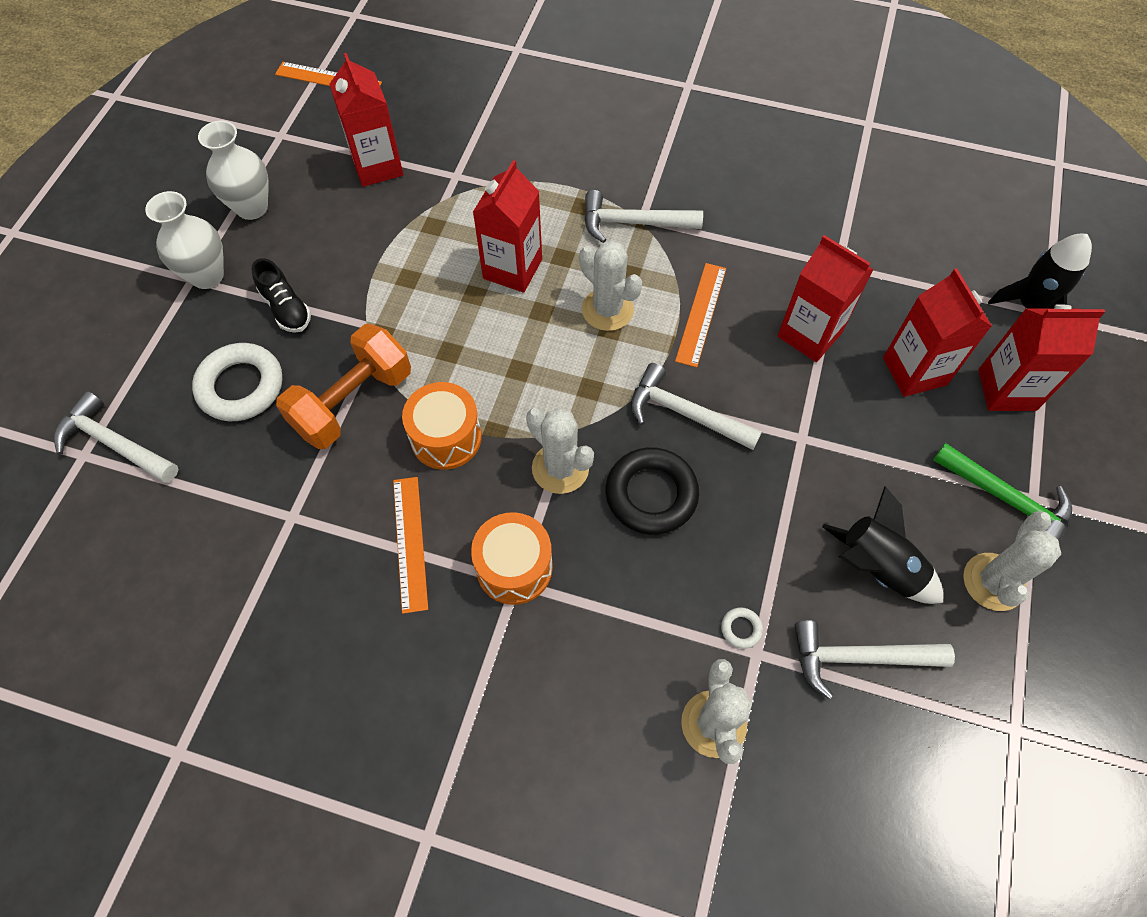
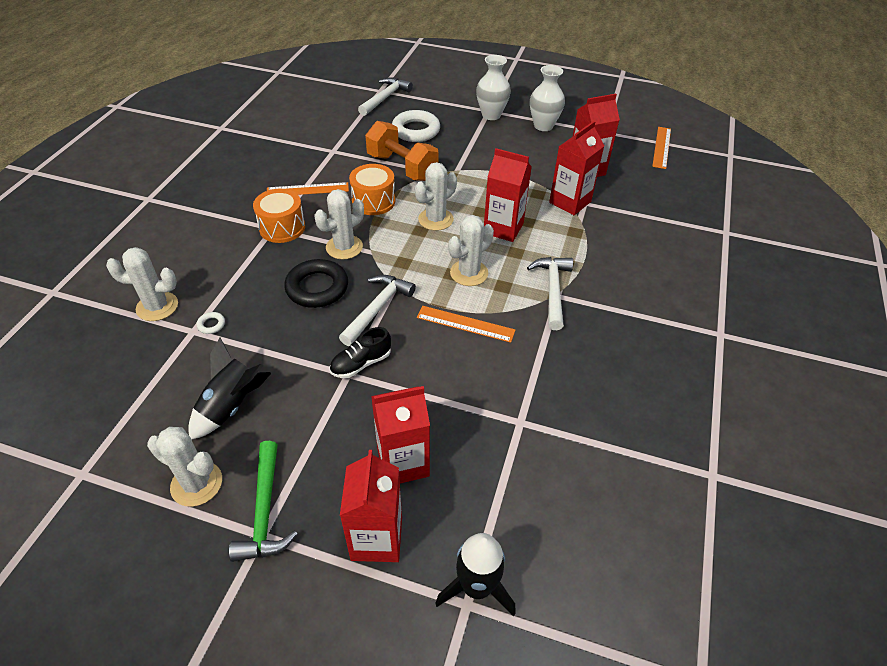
camera: 90 degrees right, 15 degrees down
black shoe [251,258,311,333] -> black shoe moved to [330,327,391,378]
red carton [778,235,874,362] -> red carton moved to [549,121,604,215]
white hammer [794,620,955,699] -> none
green hammer [933,443,1072,542] -> green hammer turned 45 degrees counterclockwise [229,441,298,562]
none -> white cactus [415,162,457,231]

